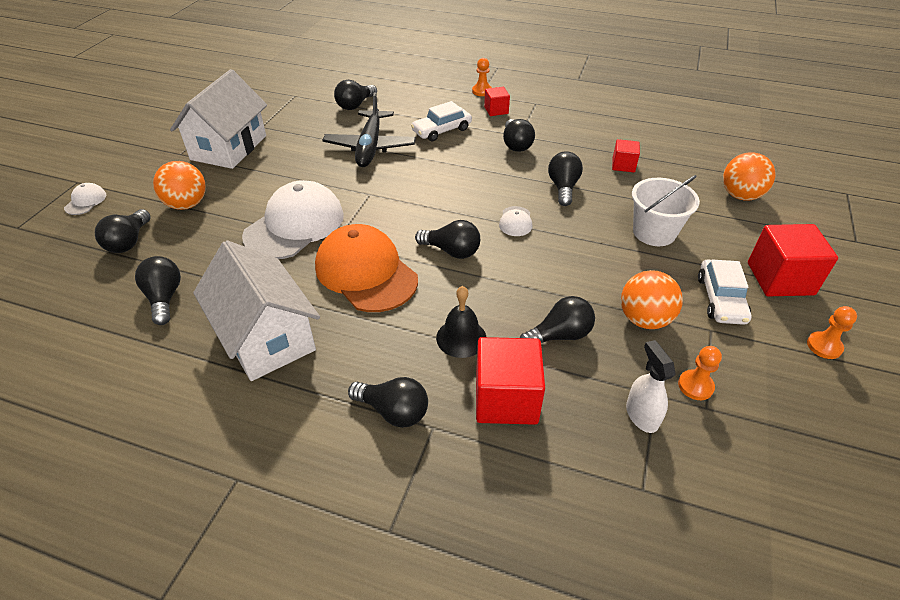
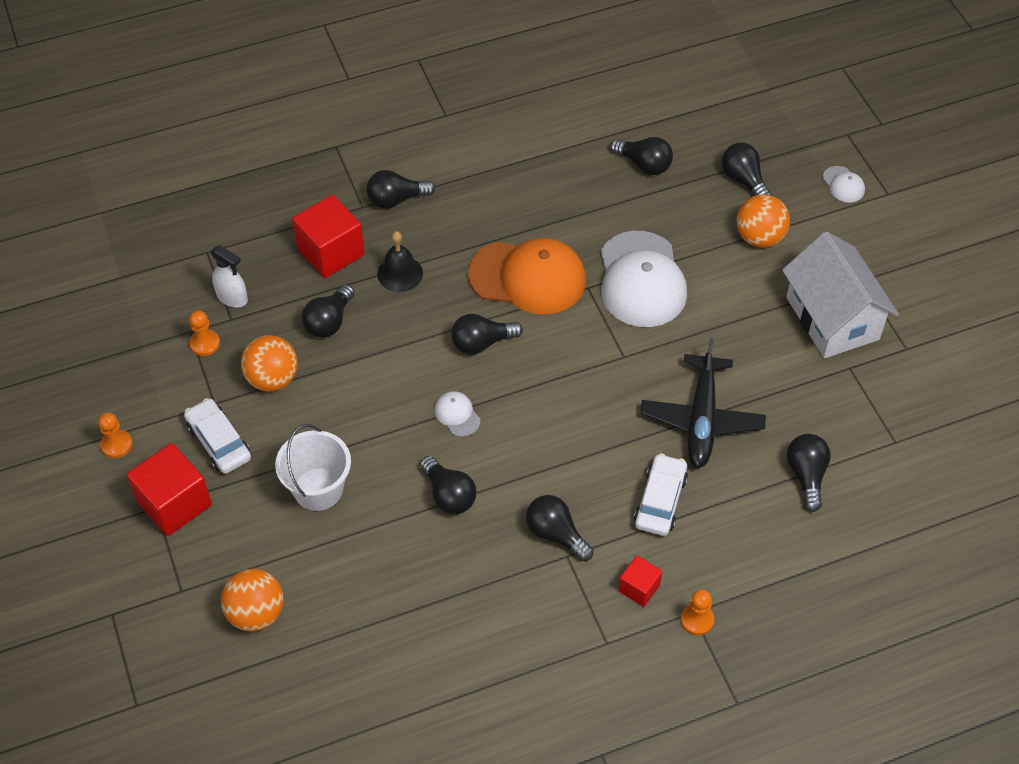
camera: 140 degrees right, 10 degrees up
white house [193,240,320,381] -> none
black plane [322,92,416,167] -> black plane turned 135 degrees counterclockwise [641,338,766,468]
red cube [612,139,640,172] -> none

